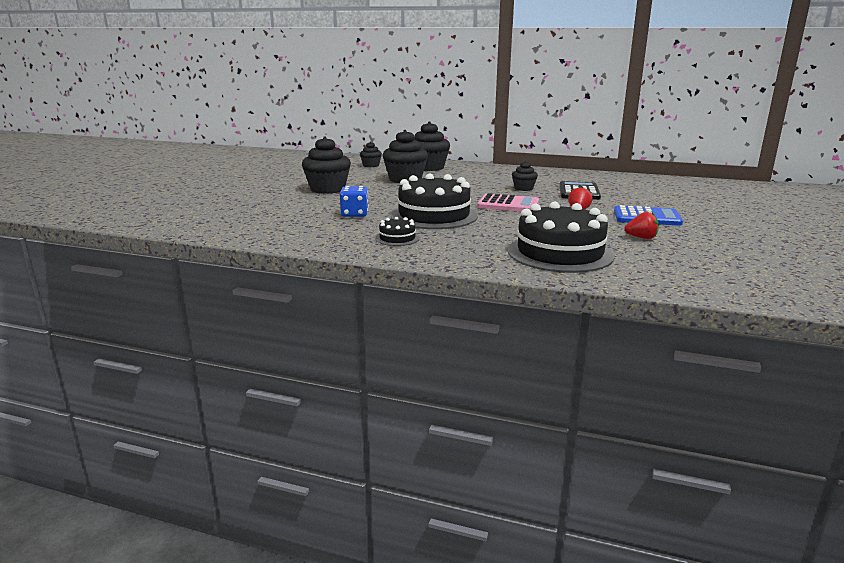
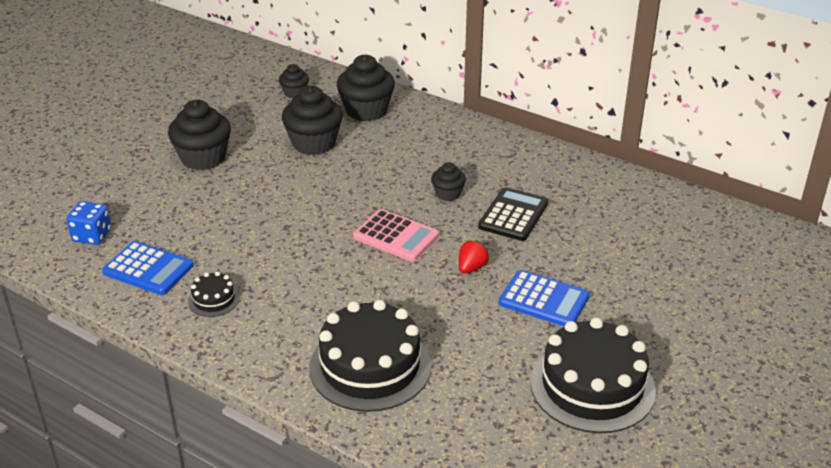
camera: 15 degrees right, 15 degrees up
blue dice [340,186,369,217] -> blue dice moved to [66,201,111,245]
black cake [391,173,478,229] -> black cake moved to [530,318,656,433]
red strawberry [624,212,659,239] -> none
none -> blue calculator [102,241,194,295]

